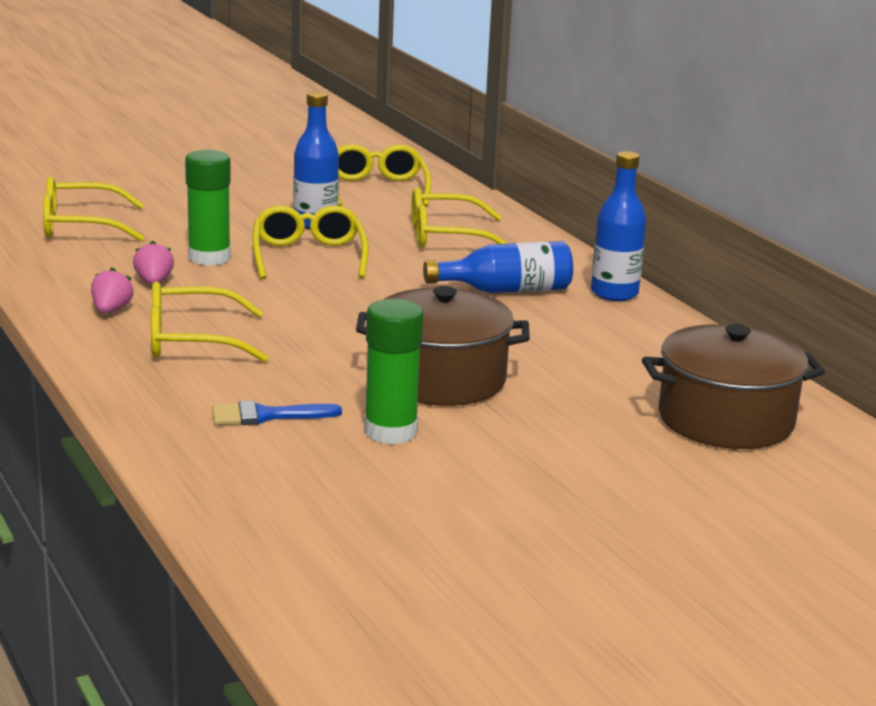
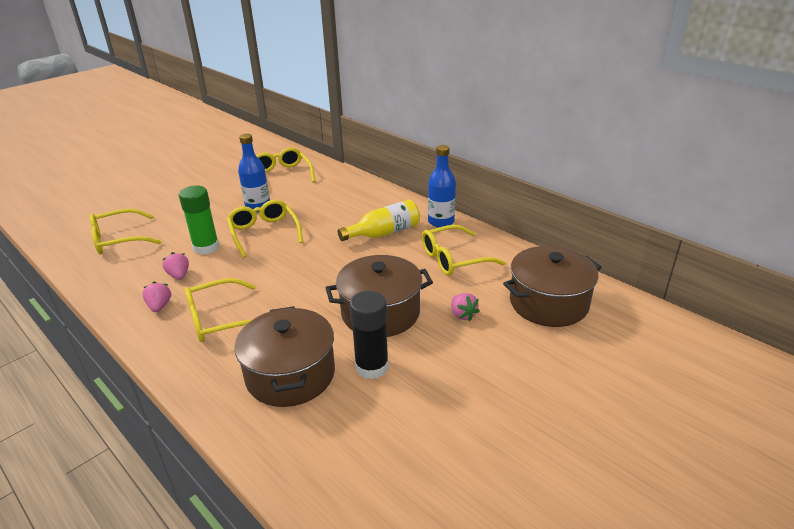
camera: 15 degrees left, 10 degrees up
blue brush [212,401,342,425] -> brown pot [234,306,335,407]
green glue stick [364,299,423,444] -> black glue stick [349,291,389,379]
yellow glasses [411,187,508,248] -> yellow glasses moved to [422,225,505,276]
blue bottle [423,241,573,293] -> yellow bottle [338,200,420,241]
none -> pink strawberry [451,293,479,321]

